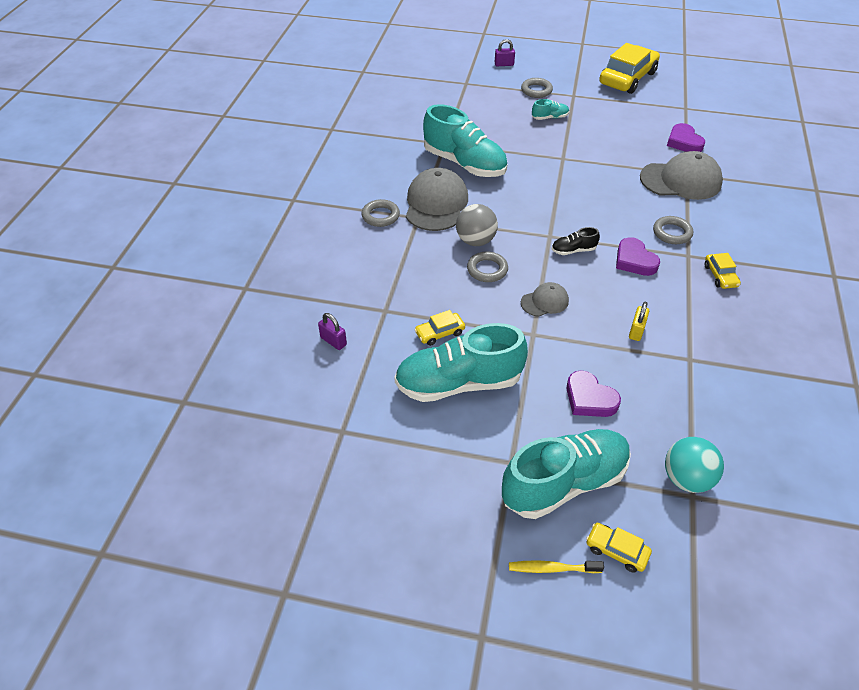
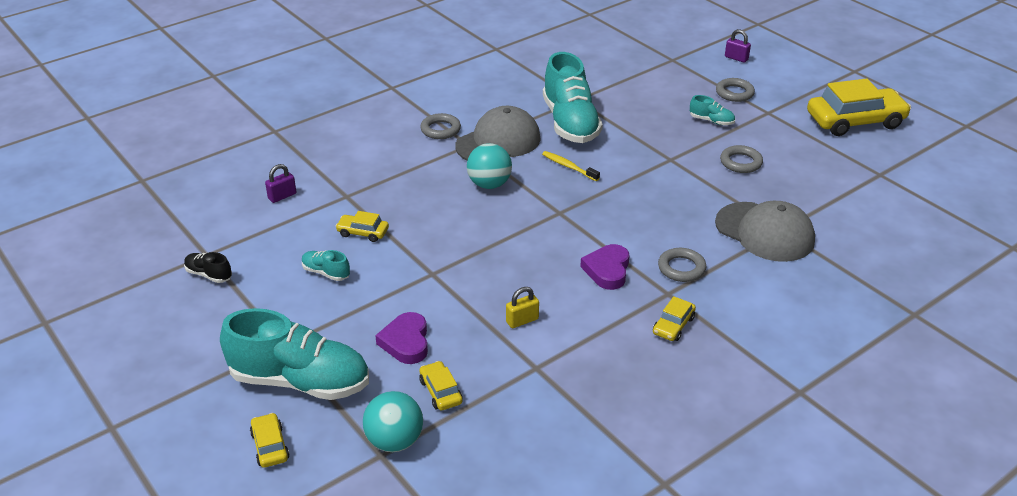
camera: 40 degrees right, 10 degrees down
purple padlock [318,313,347,350] -> purple padlock turned 60 degrees clockwise [265,164,296,203]
turquoise shoe [394,323,528,402] -> turquoise shoe [302,250,350,281], size x0.43
grey ball [456,204,498,246] -> turquoise ball [467,143,512,189]
grey ring [467,251,508,282] -> grey ring moved to [720,145,763,173]
yellow toothbrush [509,560,604,573] -> yellow toothbrush moved to [542,151,600,181]
grey cap [521,282,569,317] -> none
black shoe [552,227,600,255] -> black shoe moved to [184,252,232,283]
purple heart [667,123,705,152] -> none
none -> yellow car [419,361,463,411]

